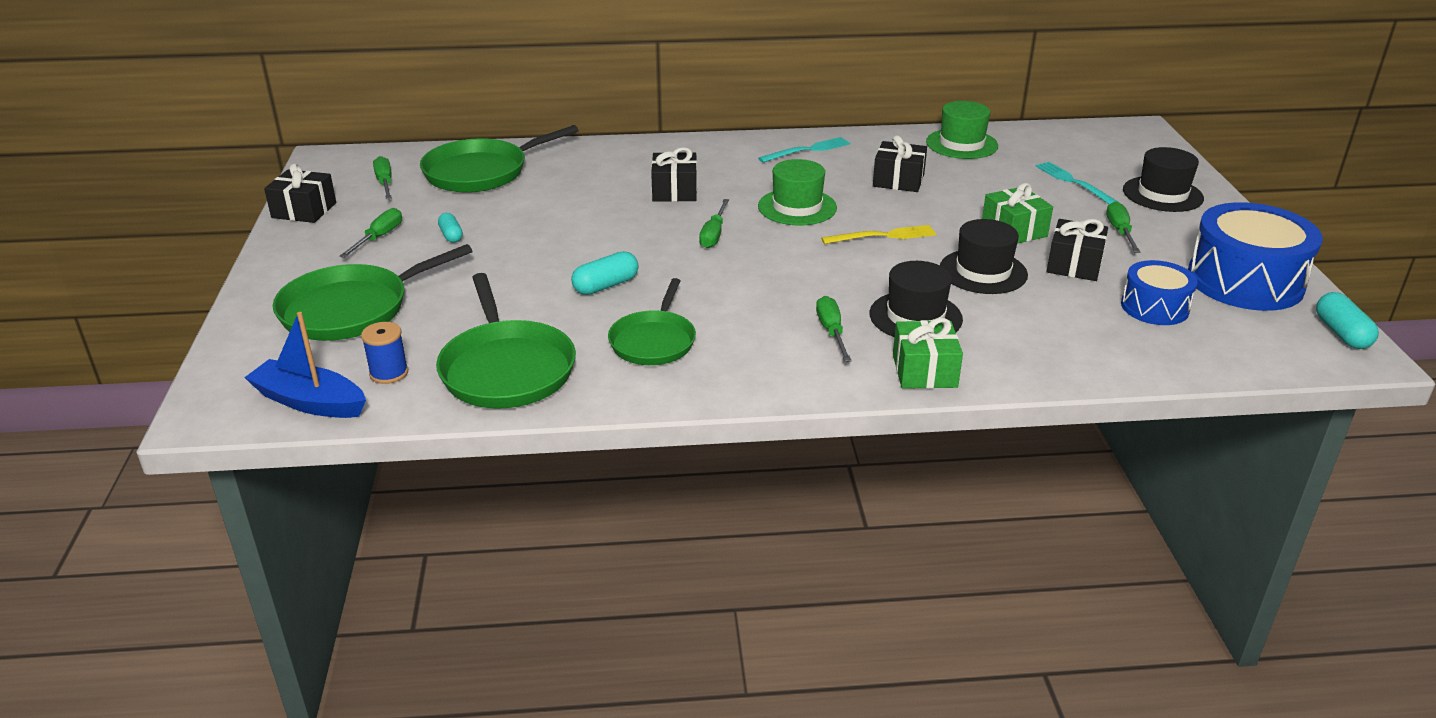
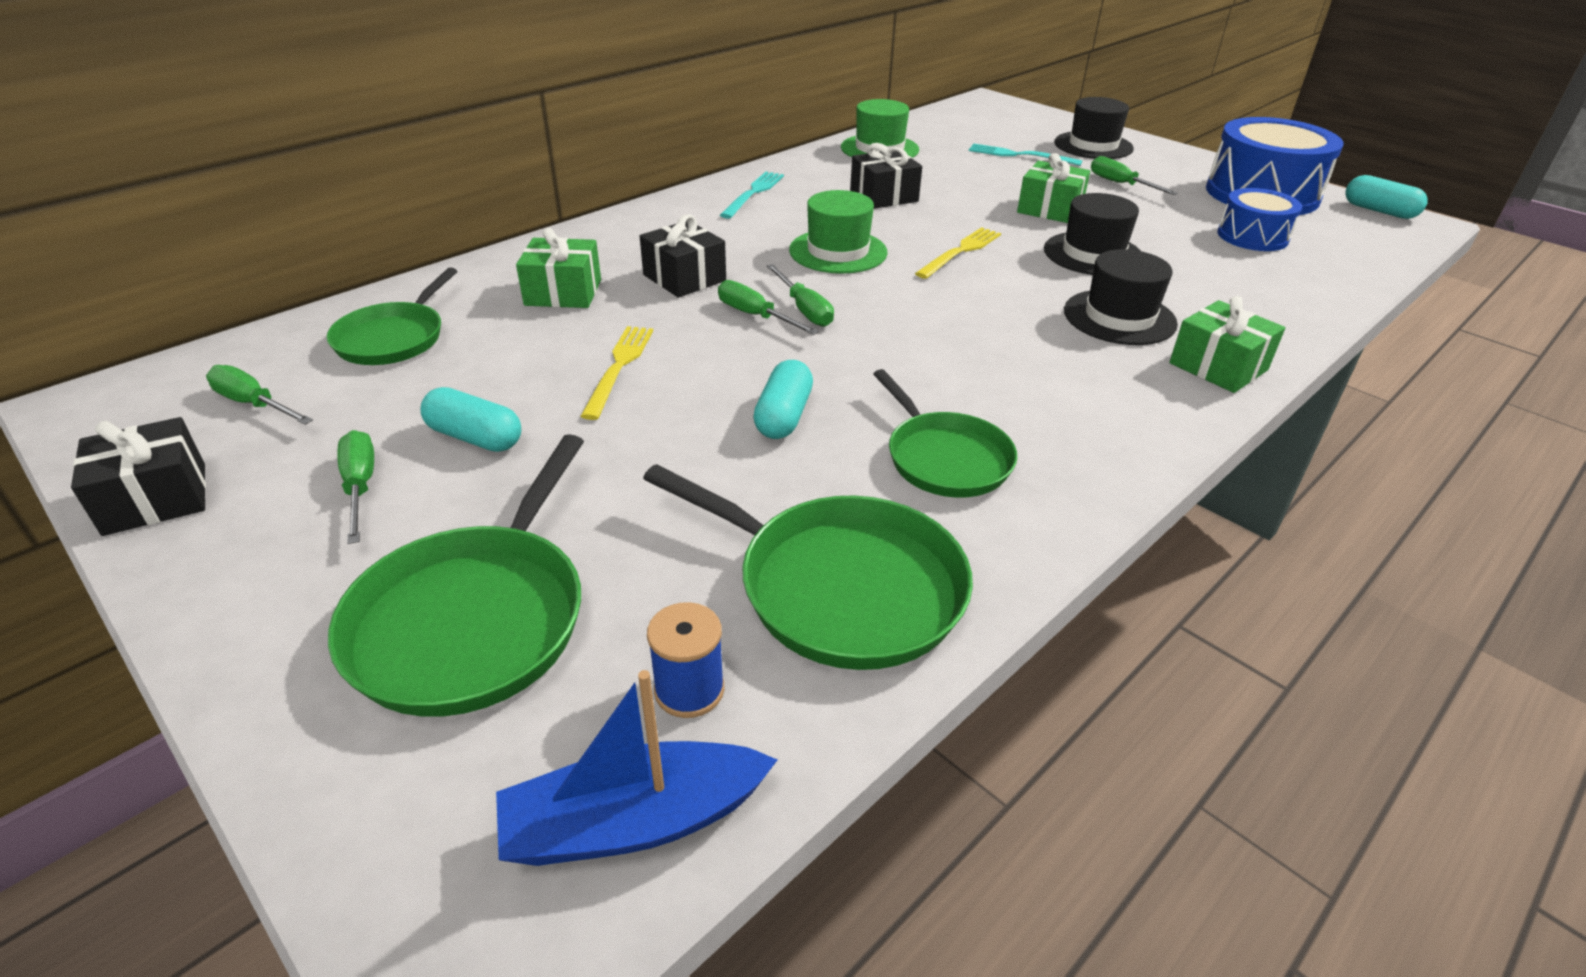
camera: 40 degrees left, 5 degrees up
green pan [420,125,579,192] -> green pan [327,267,457,365], size x0.66
turquoise capsule [438,213,463,242] -> turquoise capsule [420,387,521,452], size x1.52
green screwdriver [816,296,852,362] -> green screwdriver moved to [718,280,819,335]
black gift [1046,219,1108,281] -> none
none -> green gift [516,228,601,308]
none -> yellow fork [581,326,653,420]

